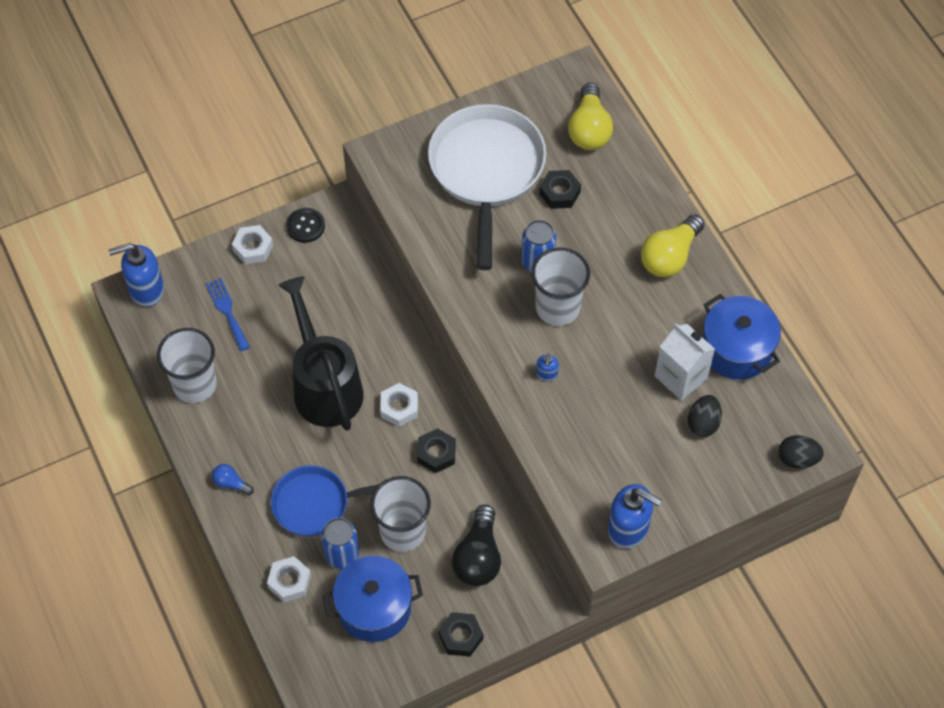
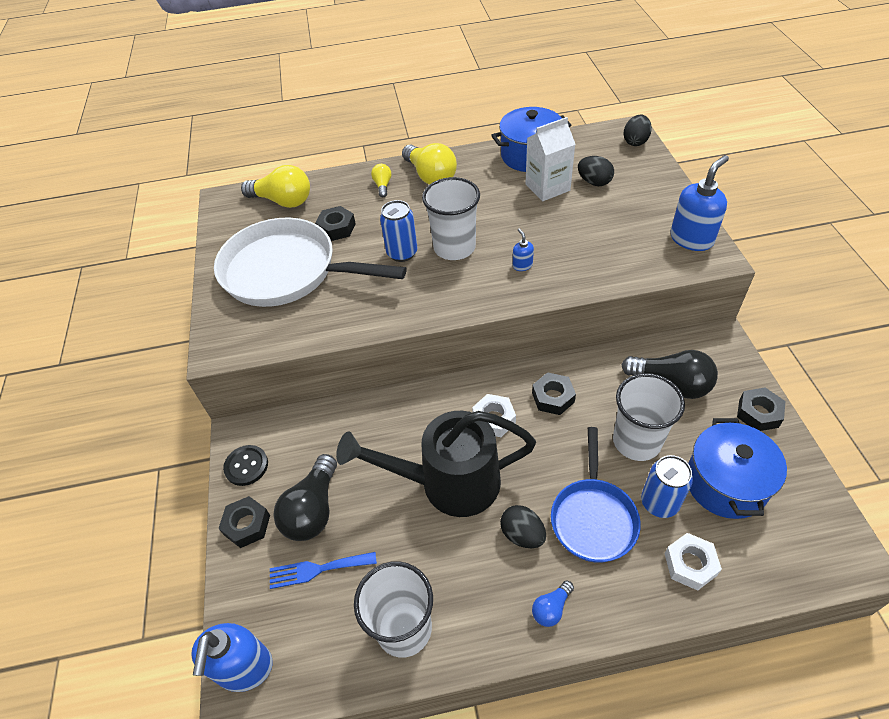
camera: 70 degrees left, 10 degrees down
white nut [232,225,273,264] -> black nut [218,496,270,548]
blue soap dispenser [536,354,559,381] -> blue soap dispenser turned 135 degrees counterclockwise [513,228,534,271]
none -> black light bulb [273,454,337,541]
none -> yellow light bulb [371,164,391,197]
none -> black egg [500,505,546,548]

